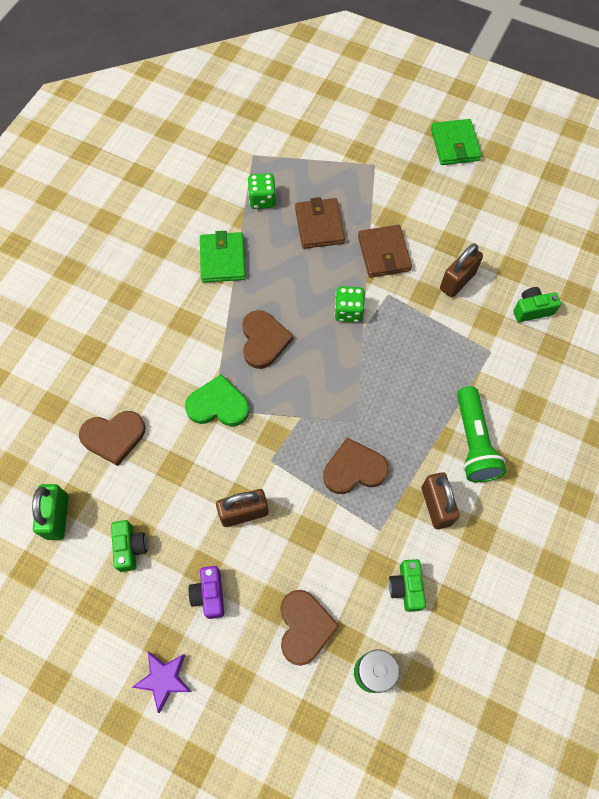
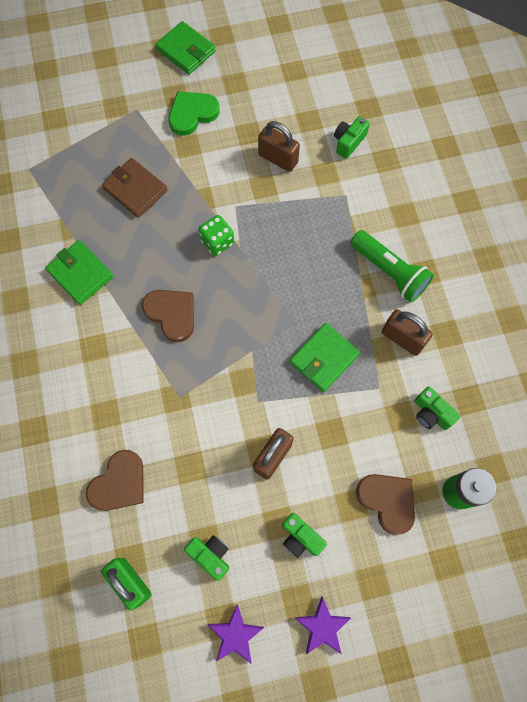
camera: 40 degrees left, 5 degrees up
green heart [185,374,249,426] -> green heart moved to [168,91,220,136]
purple camera [188,566,224,619] -> green camera [282,513,327,558]
green dice [247,173,276,209] -> none
brown heart [323,438,389,494] -> green wallet [290,323,360,392]
brown wallet [358,225,412,278] -> none
brown padlock [440,243,483,297] -> brown padlock turned 60 degrees counterclockwise [258,121,300,172]
none -> purple star [208,604,264,663]

